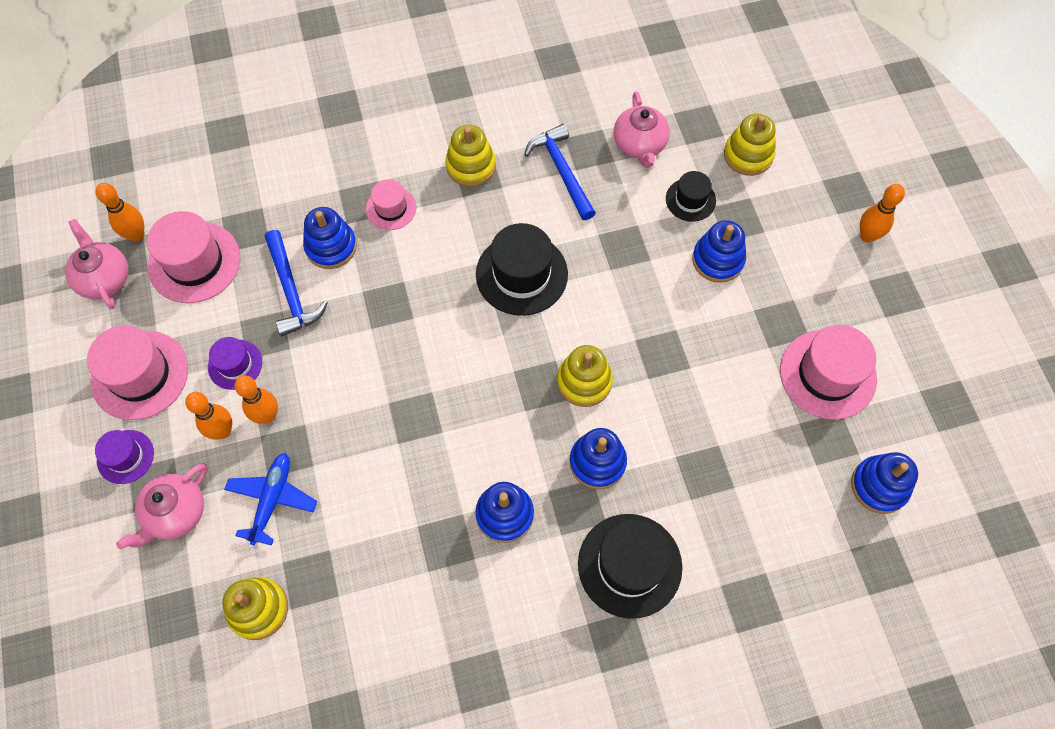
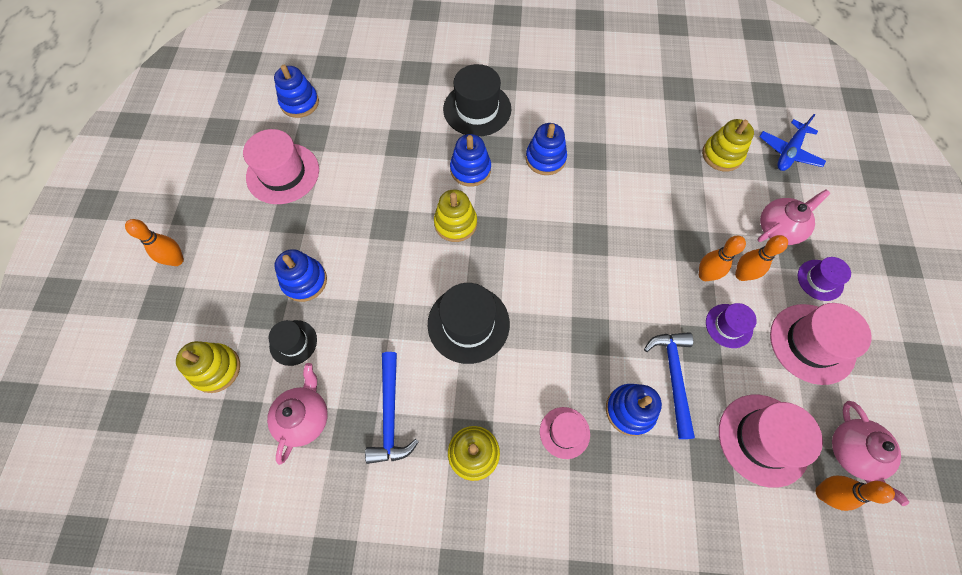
camera: 160 degrees left, 0 degrees up
blue plane [224,453,317,546] -> blue plane moved to [759,114,826,171]

